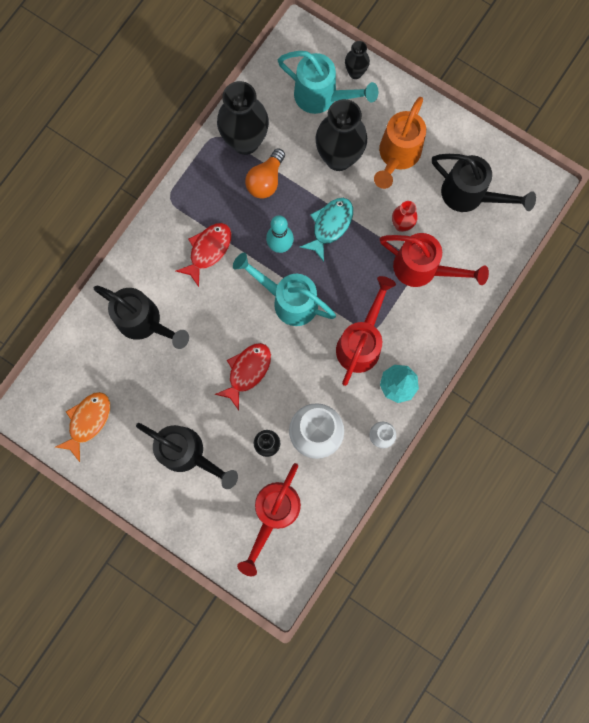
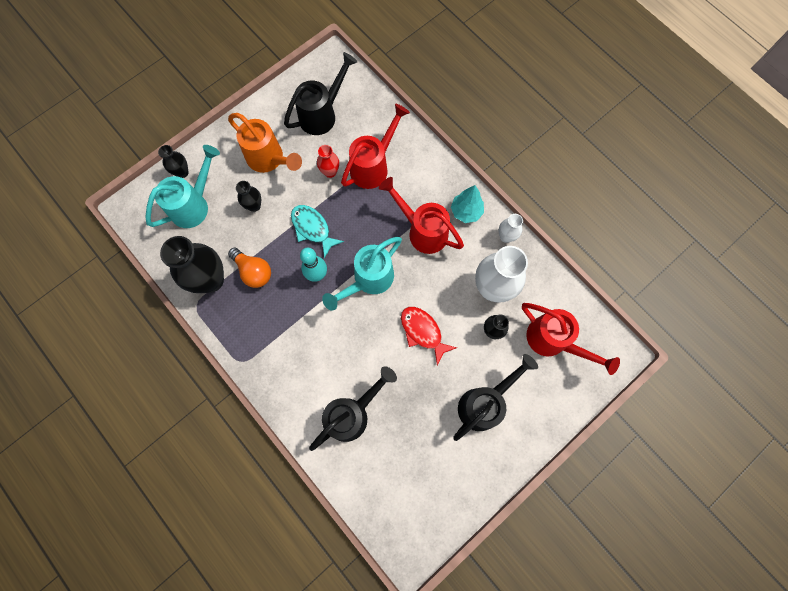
camera: 75 degrees left, 5 degrees down
orange fish [56,392,110,462] -> none
red fish [176,223,232,287] -> none
black vase [315,99,367,171] -> black vase [236,181,261,212], size x0.50

